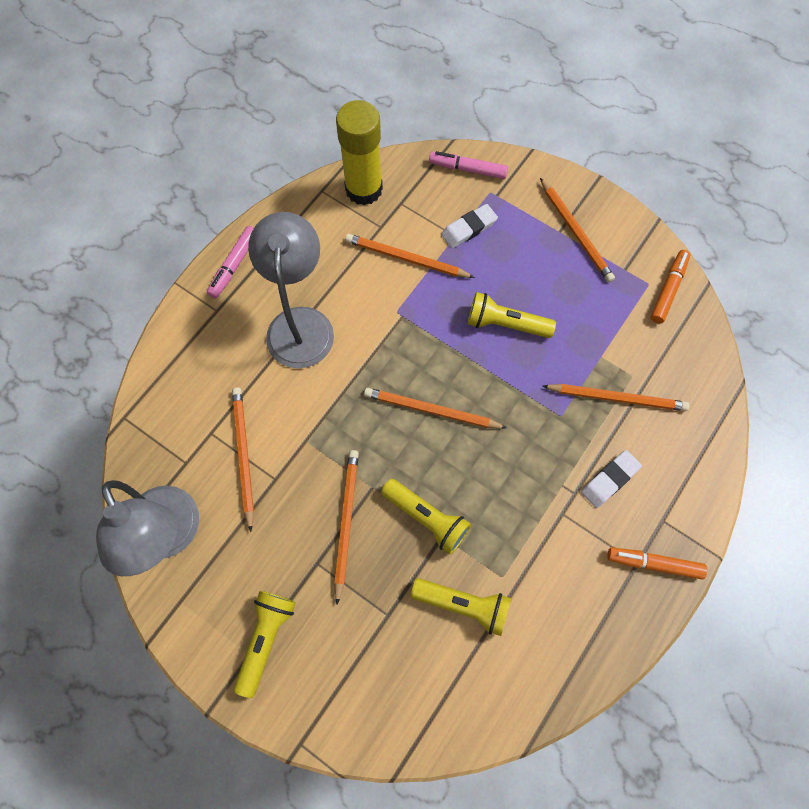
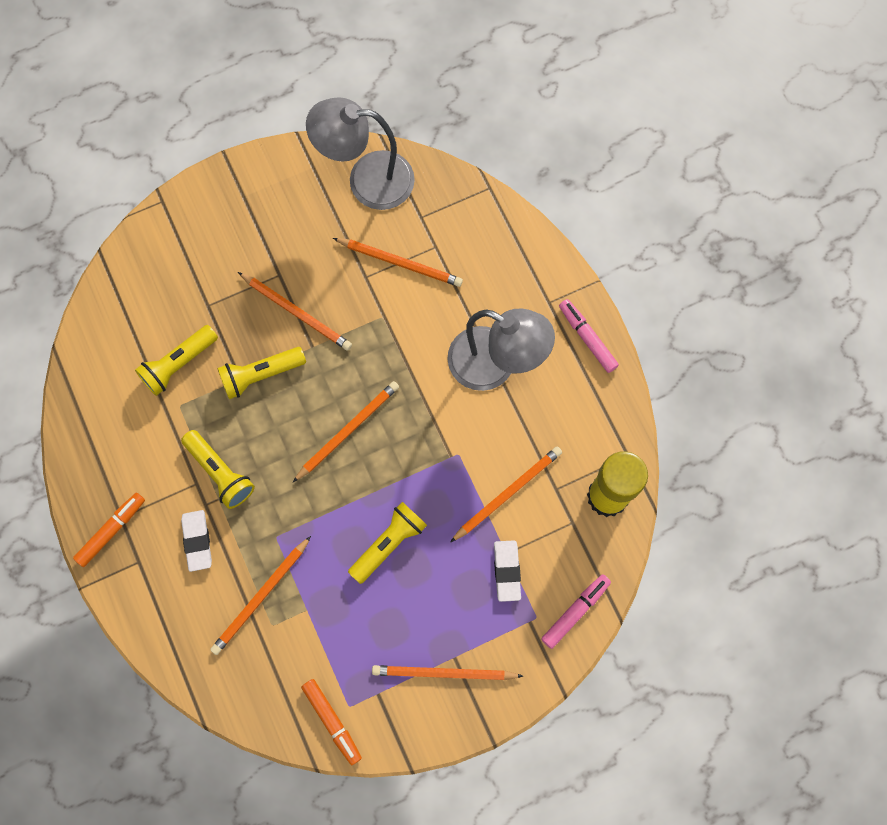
camera: 120 degrees right, 5 degrees up
yellow flashlight [234,591,296,698] -> yellow flashlight moved to [181,430,255,509]

